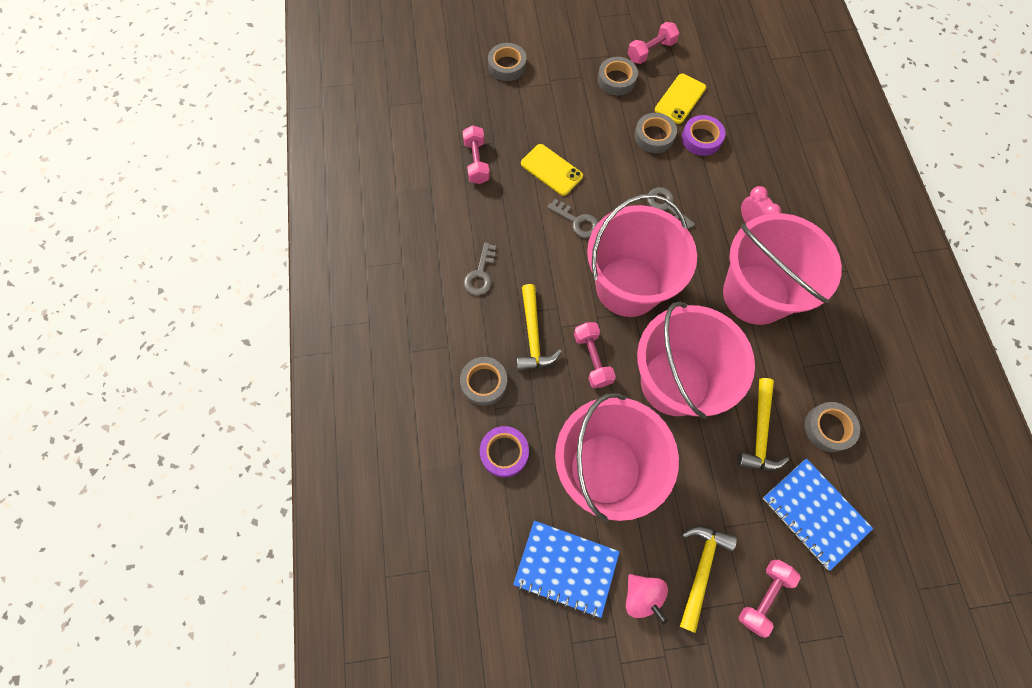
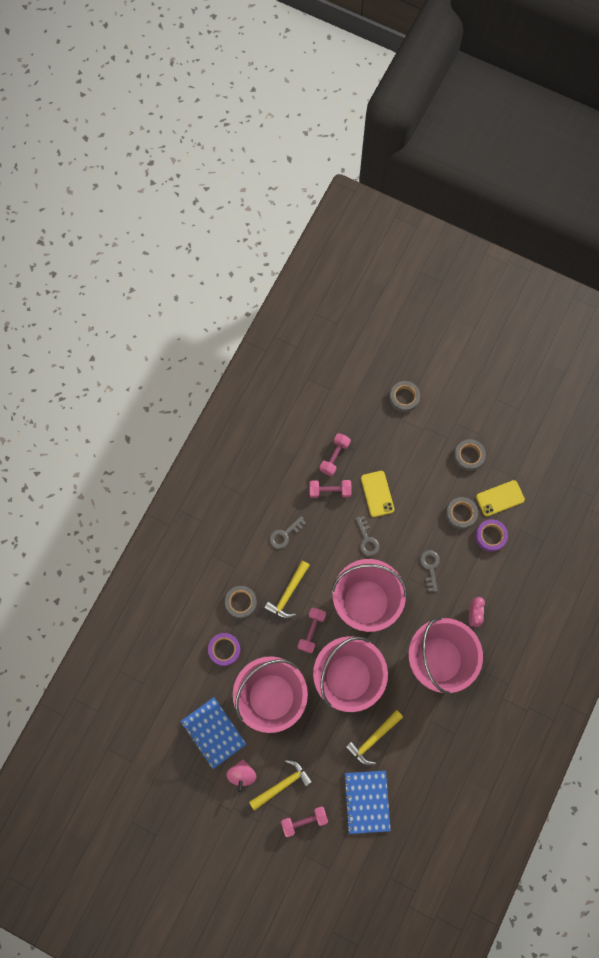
camera: 35 degrees right, 5 degrees up
pink dumbbell [628,22,679,64] -> pink dumbbell moved to [309,480,352,498]
grey tape [805,402,860,452] -> none

